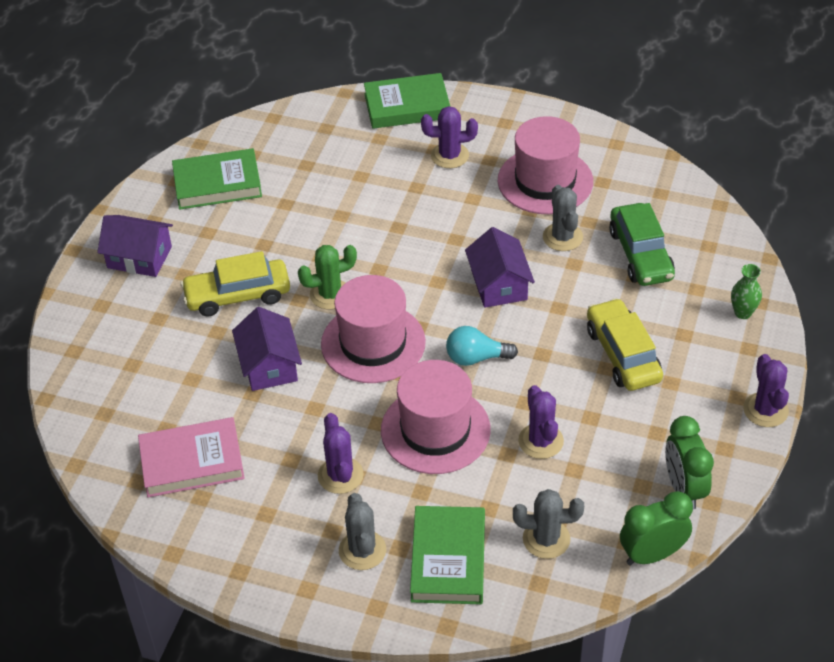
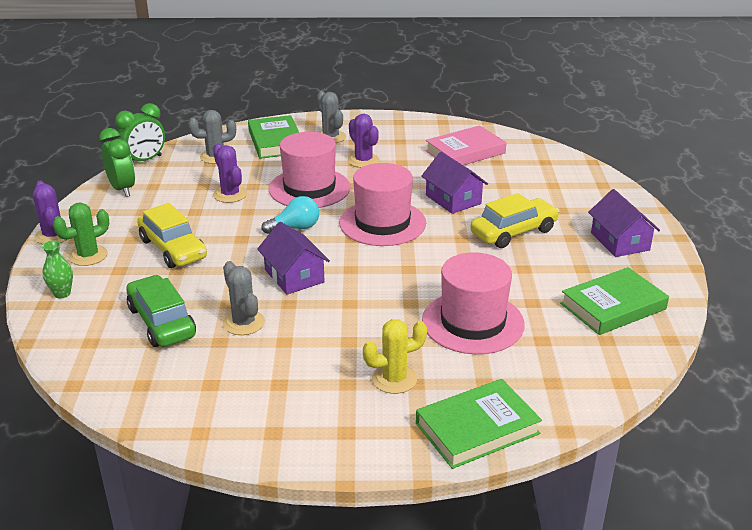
camera: 160 degrees right, 15 degrees down
purple house [97,215,173,277] -> purple house turned 75 degrees clockwise [588,189,660,257]
green cactus [298,245,357,309] -> green cactus moved to [53,203,109,266]
purple cactus [421,106,478,168] -> yellow cactus [363,319,427,394]
pink hat [498,116,593,214] -> pink hat moved to [422,252,525,354]

